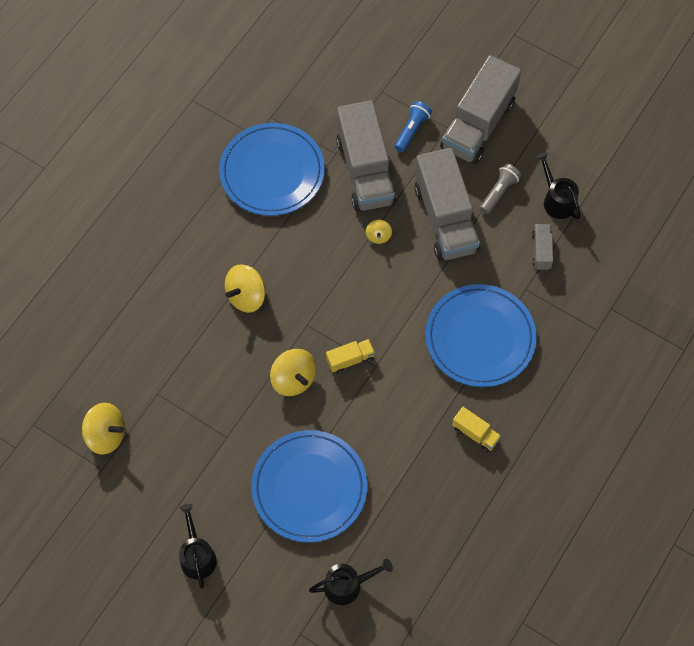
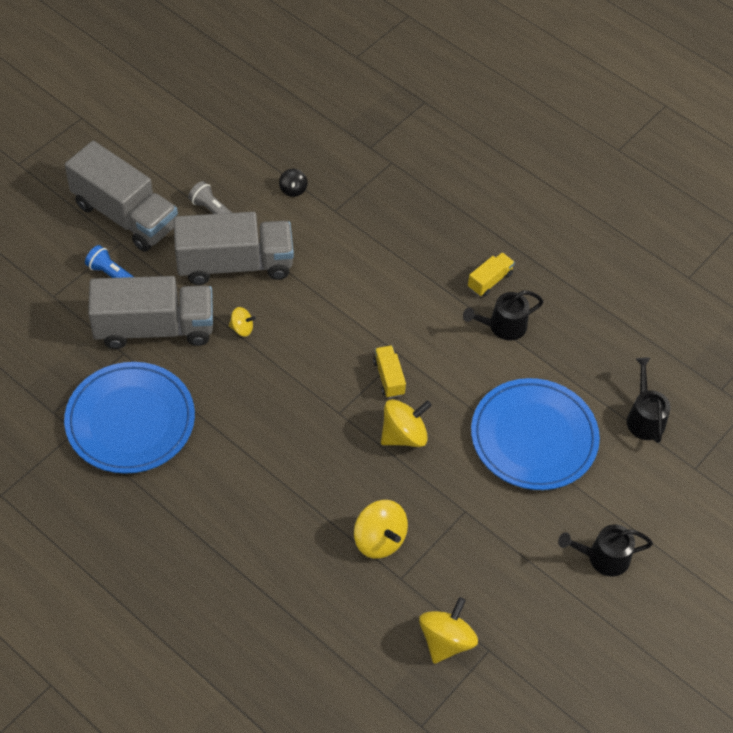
camera: 85 degrees left, 10 degrees down
yellow spinning top [225,264,265,313] -> yellow spinning top moved to [354,500,408,559]
blue plate [425,284,537,387] -> none
grey truck [532,224,553,270] -> black spinning top [279,169,308,197]
black watering can [536,152,581,219] -> black watering can moved to [463,290,544,340]

